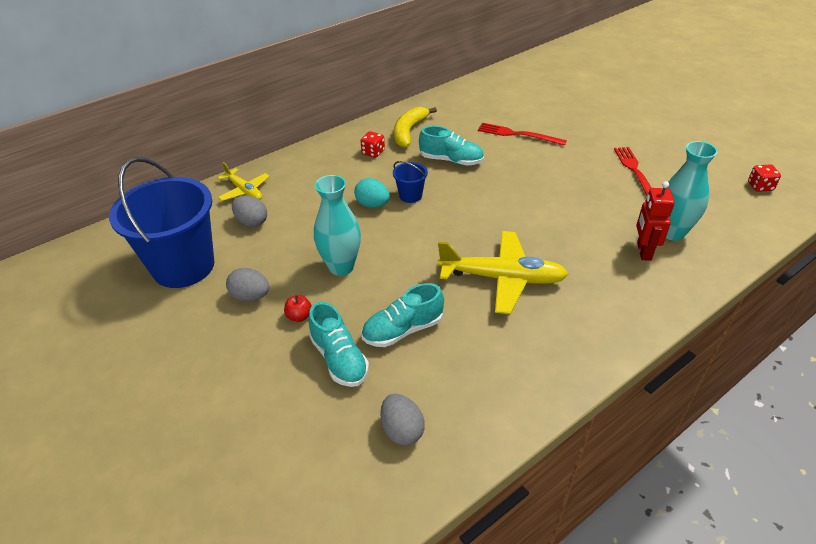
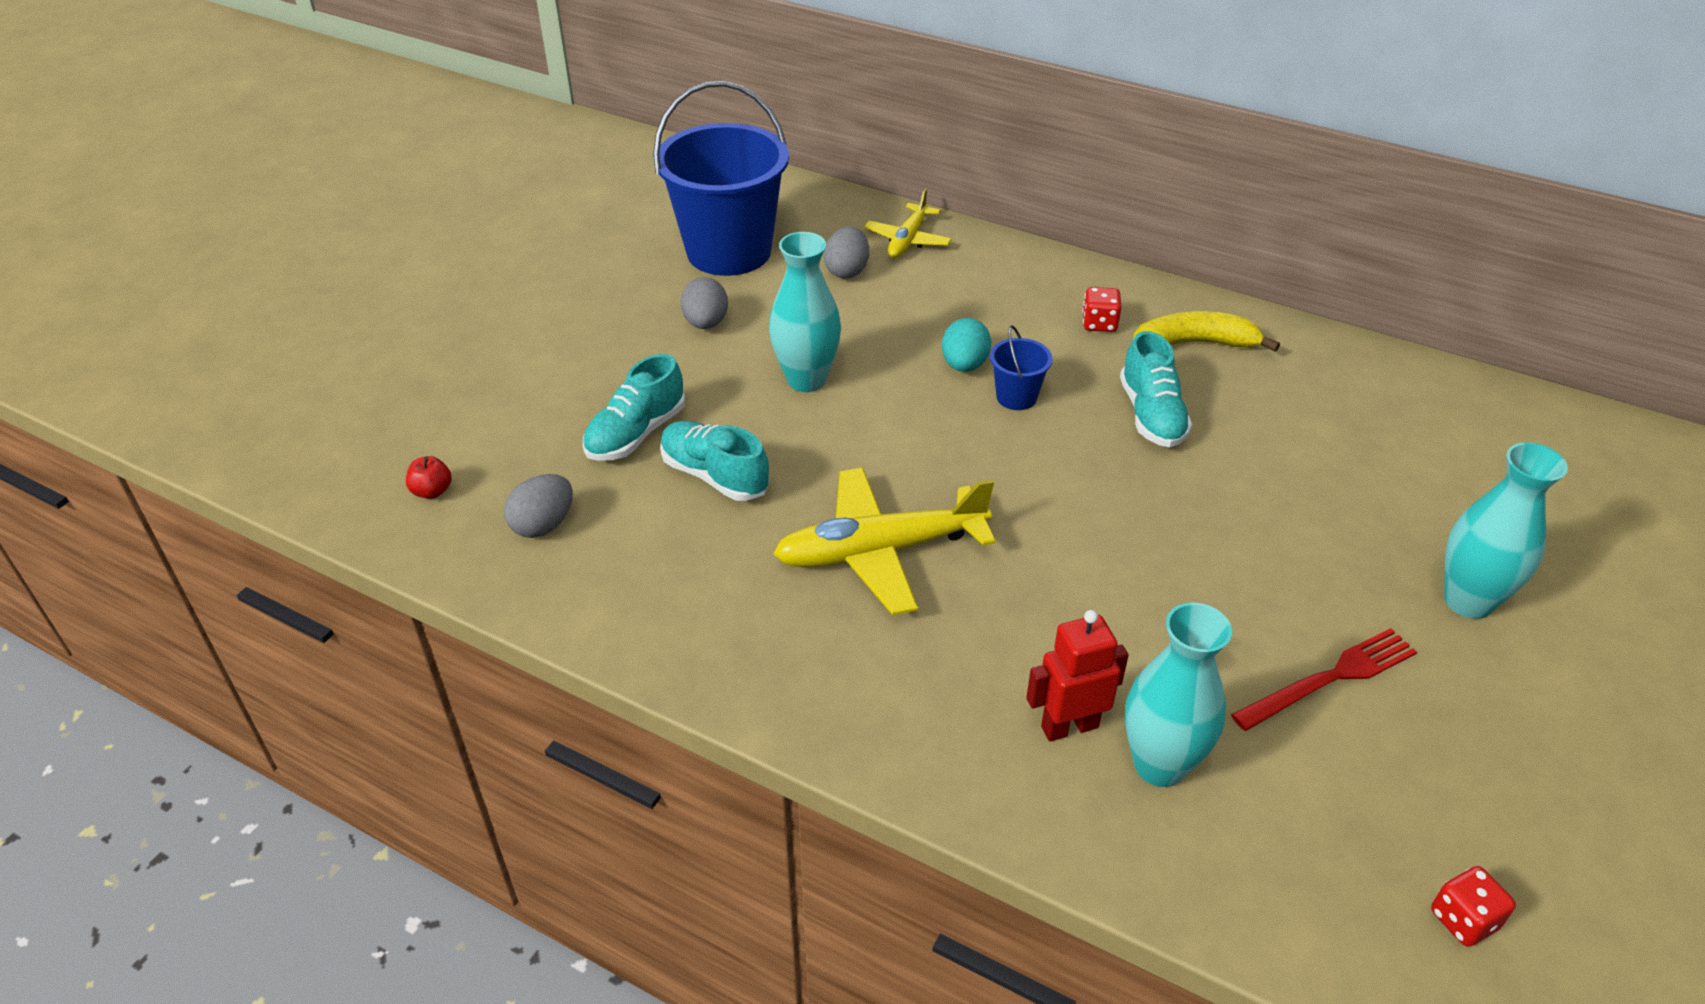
camera: 65 degrees right, 0 degrees up
red apple [284,295,312,322] -> red apple moved to [406,456,451,499]
yellow plane [438,231,568,314] -> yellow plane turned 90 degrees clockwise [773,468,996,615]
red fork [478,123,567,146] -> none
none -> turquoise vase [1444,442,1568,619]

